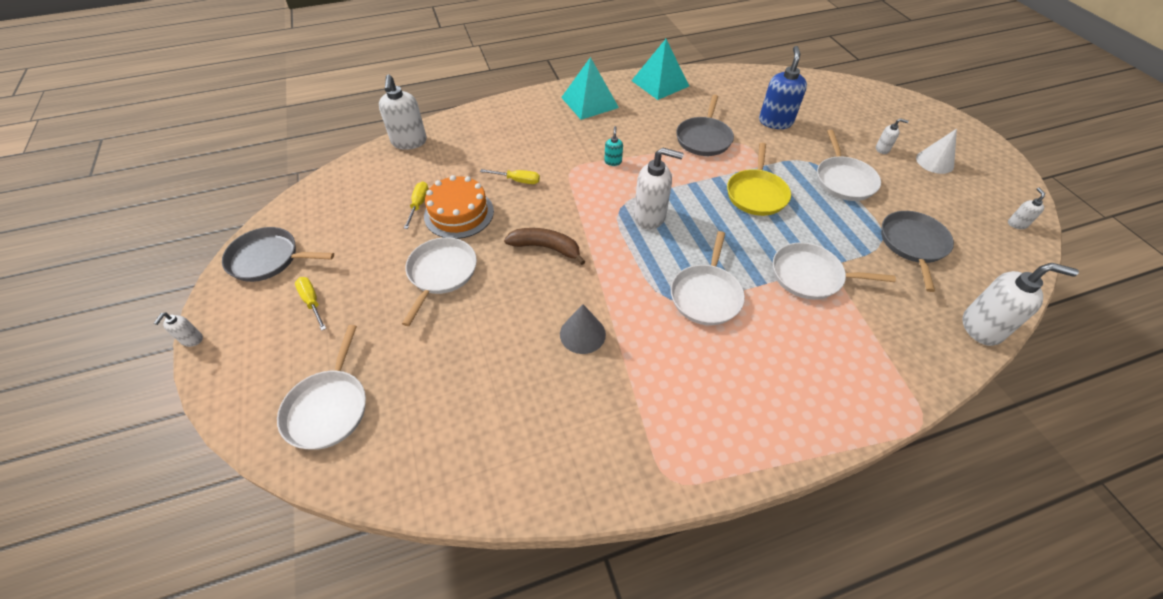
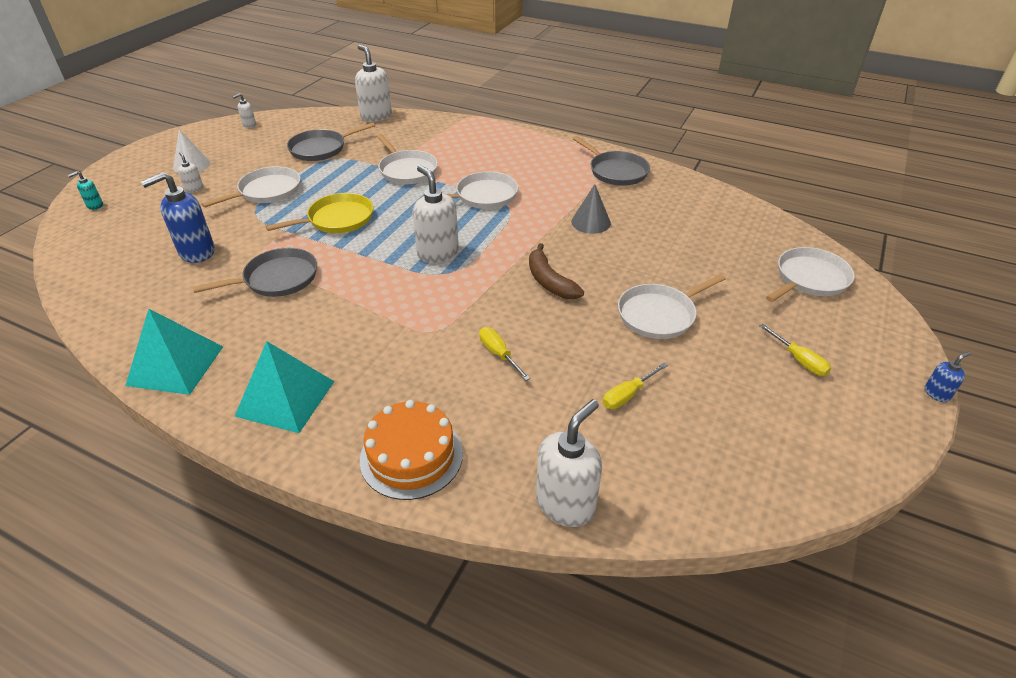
camera: 135 degrees left, 10 degrees down
white soap dispenser [154,313,203,347] -> blue soap dispenser [925,351,971,402]
grey pan [222,227,334,282] -> grey pan moved to [573,136,650,186]
yellow screwdriver [295,277,326,331] -> yellow screwdriver turned 45 degrees counterclockwise [759,324,831,376]
orange cake [424,175,494,239] -> orange cake moved to [360,400,463,500]
turquoise soap dispenser [604,126,623,166] -> turquoise soap dispenser moved to [68,171,103,210]

